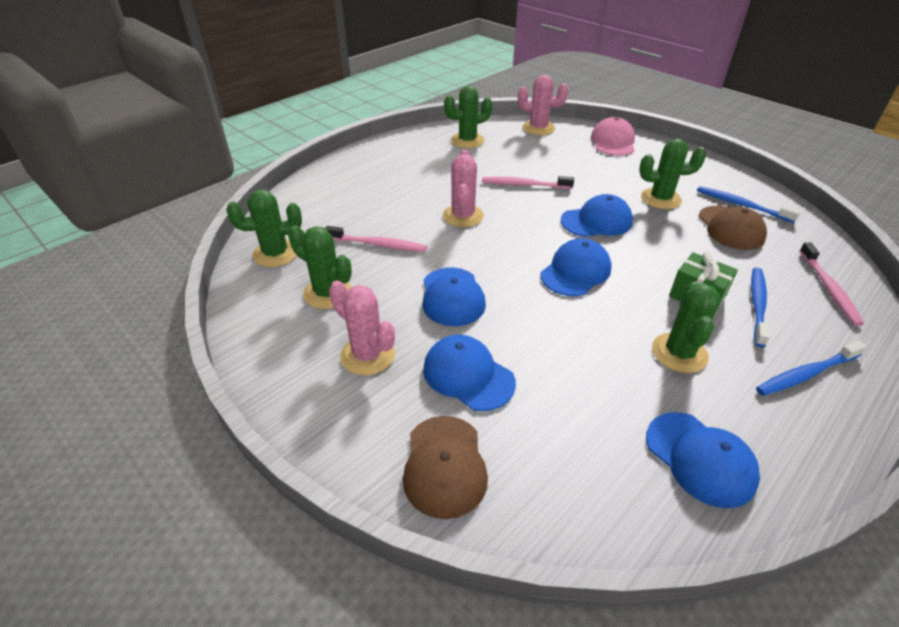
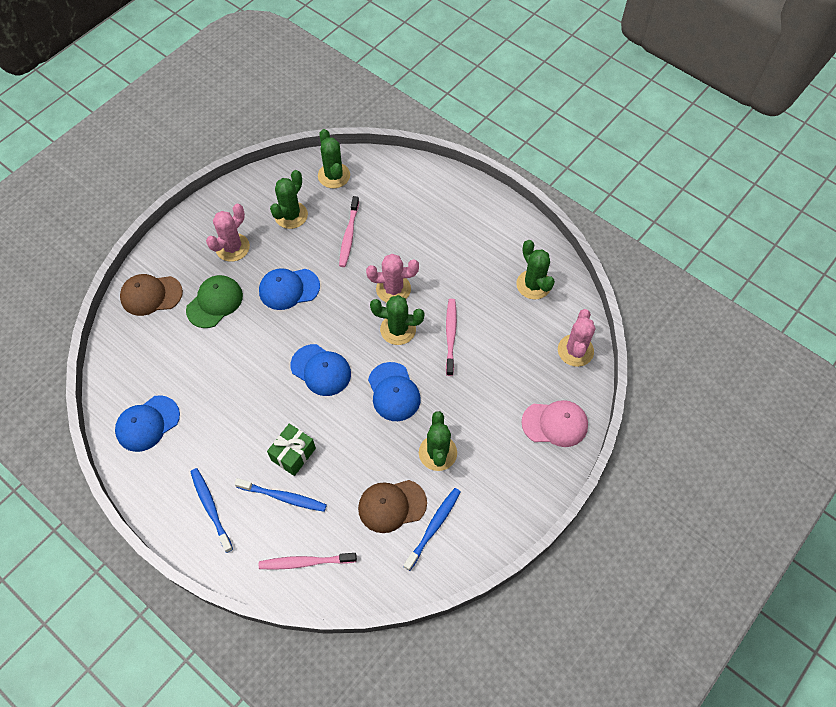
camera: 85 degrees right, 20 degrees up
blue cap [423,335,516,411] -> green cap [186,275,243,328]
green cactus [652,282,721,373] -> green cactus moved to [370,295,424,345]

